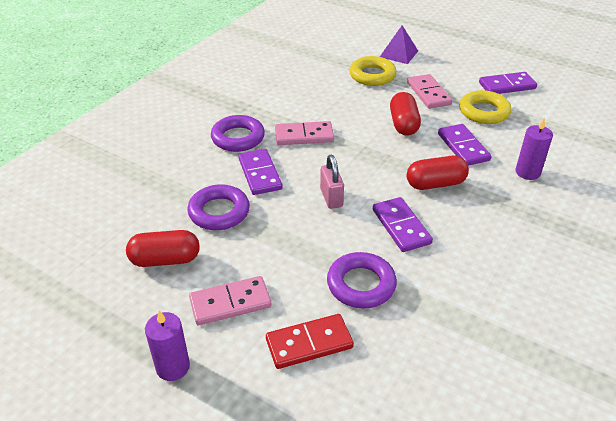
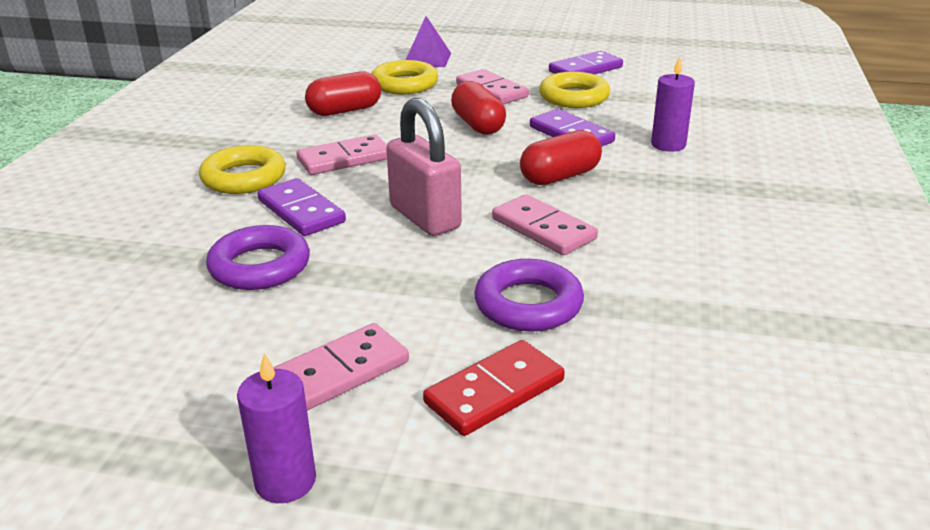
camera: 20 degrees left, 10 degrees down
red capsule [126,230,200,267] -> red capsule moved to [305,72,381,116]
purple ring [211,115,265,152] -> yellow ring [199,145,286,194]
pink padlock [320,155,344,209] -> pink padlock [386,98,462,236], size x1.58
purple domino [373,197,433,252] -> pink domino [492,194,598,255]

